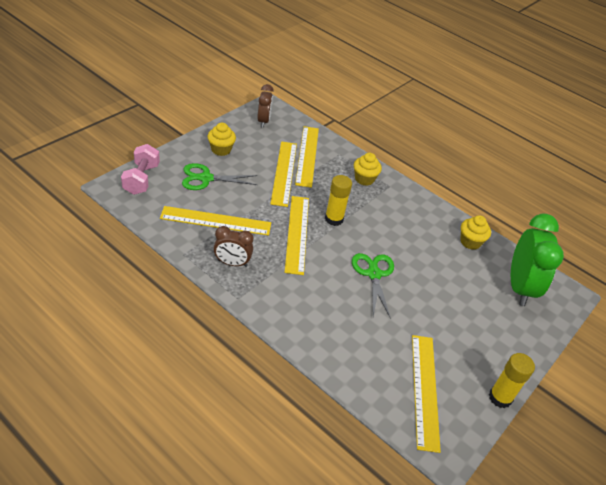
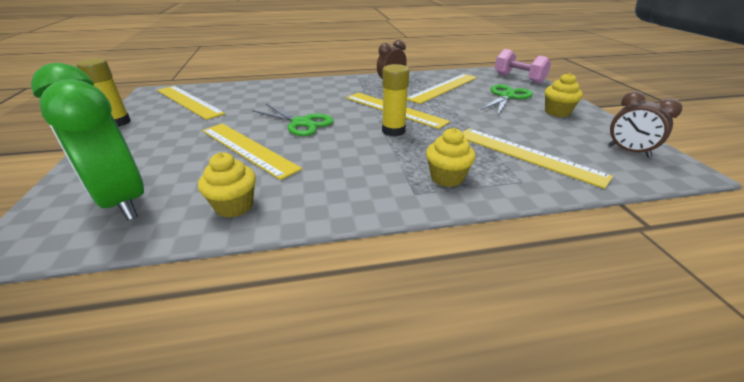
camera: 135 degrees right, 10 degrees down
yellow ruler [270,141,297,207] -> yellow ruler moved to [202,123,302,180]

